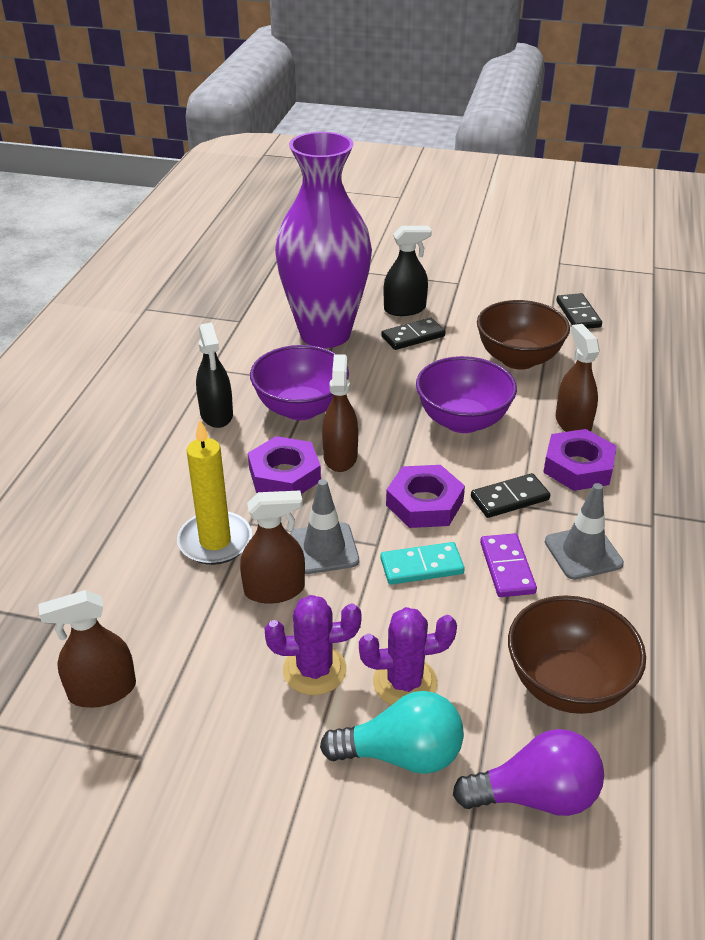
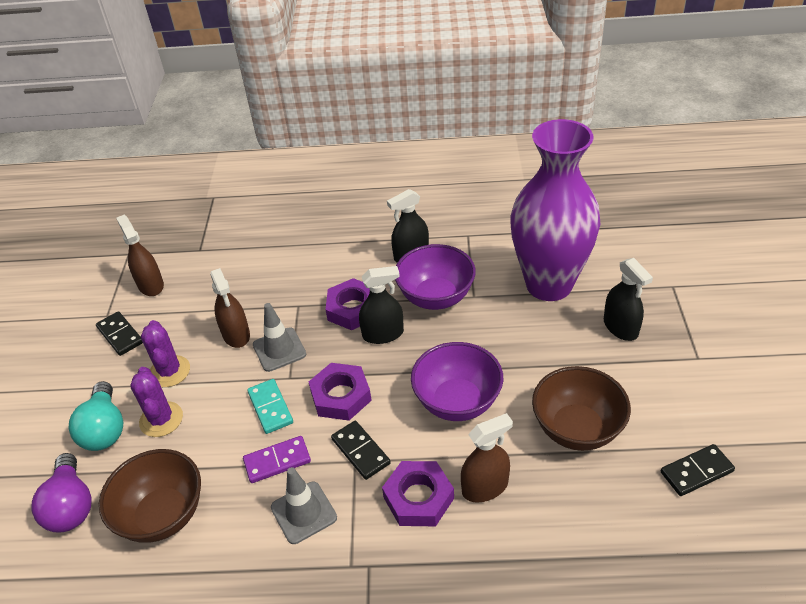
camera: 80 degrees right, 5 degrees up
yellow candle [177,419,252,565] -> none
brown spray bottle [322,354,358,472] -> black spray bottle [359,266,404,344]
black domino [381,318,445,350] -> black domino moved to [96,311,143,356]

